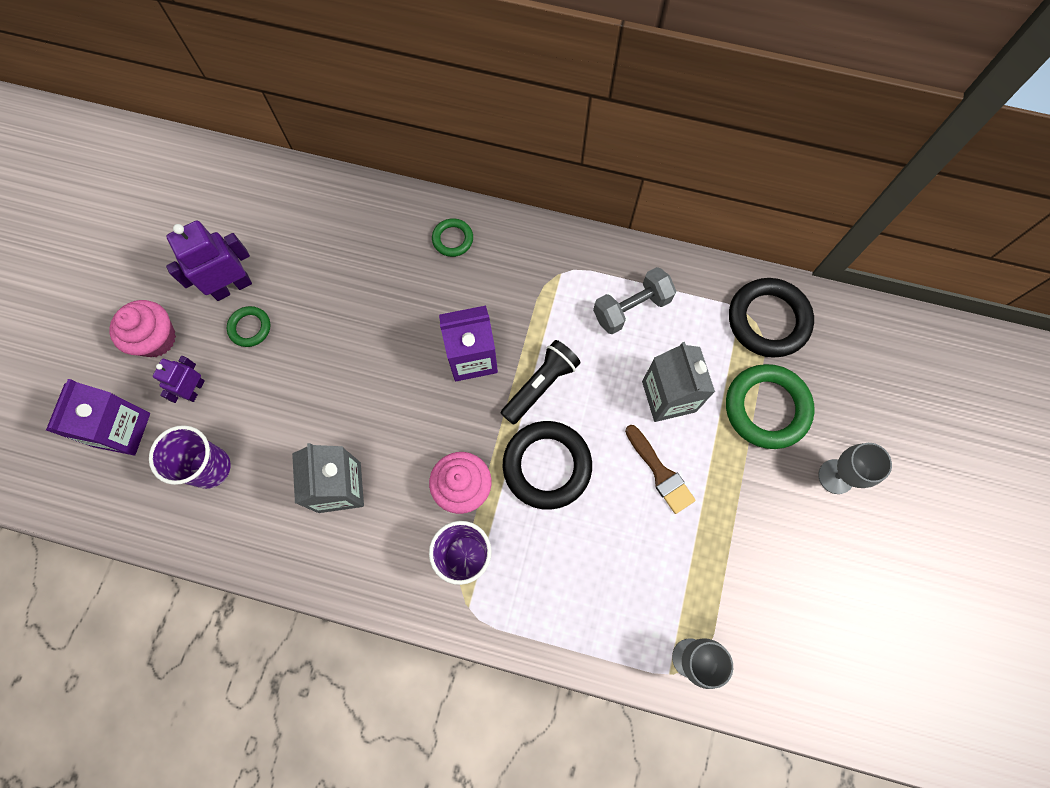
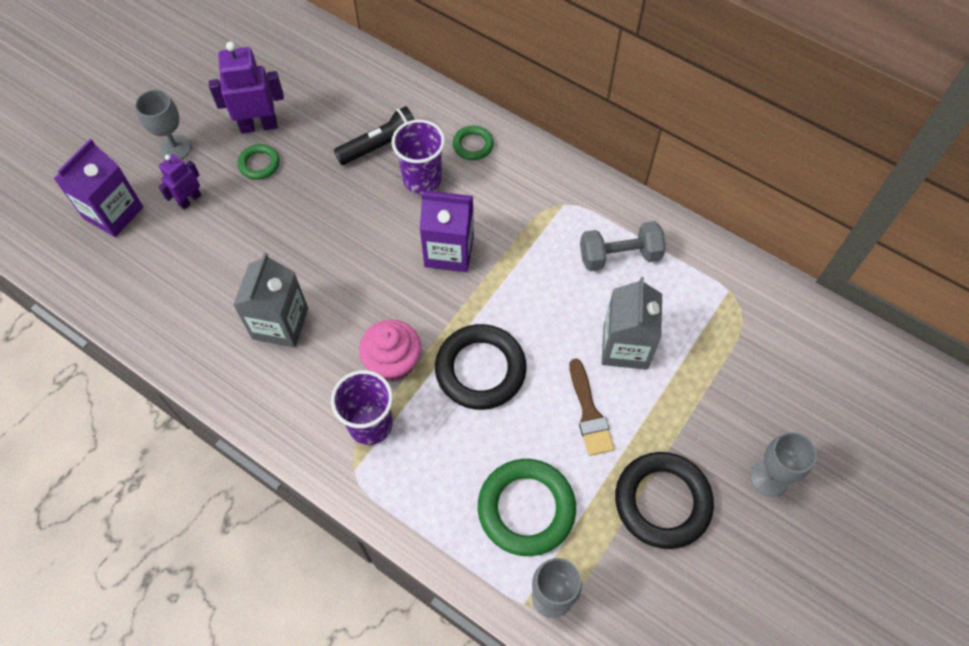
camera: 20 degrees right, 10 degrees down
pink cupcake [109,300,176,357] -> grey goblet [135,89,191,159]
purple cup [149,425,231,489] -> purple cup moved to [391,119,445,194]
black flashlight [501,340,581,425] -> black flashlight moved to [334,106,415,165]
green ring [726,364,815,449] -> green ring moved to [478,459,576,556]
black ring [729,278,814,358] -> black ring moved to [615,452,714,549]

